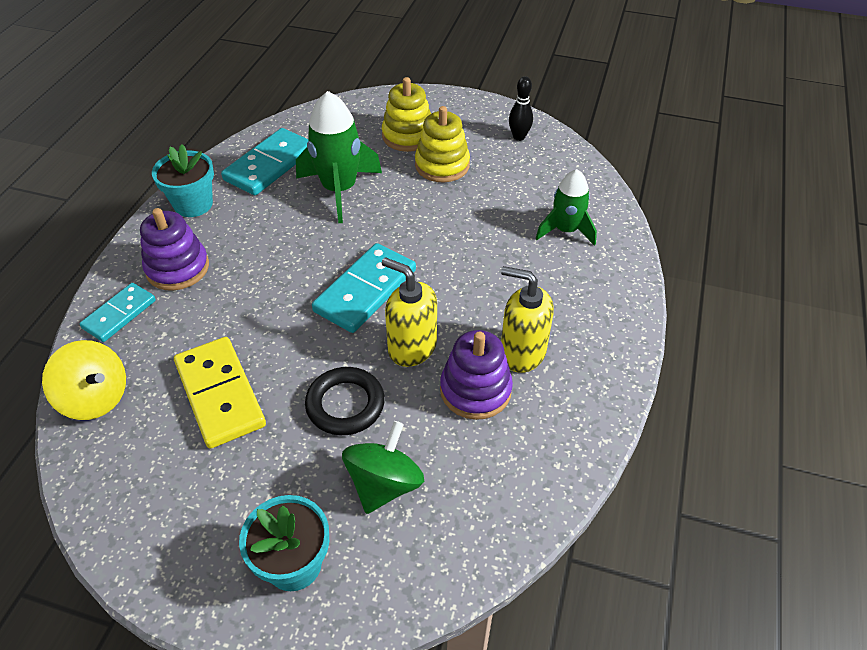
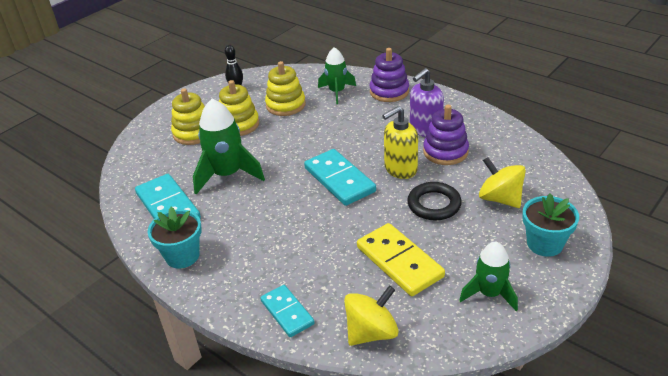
camera: 65 degrees left, 10 degrees down
purple stacking toy [140,208,209,291] -> purple stacking toy moved to [370,48,409,102]
yellow domino [174,337,266,449] -> yellow domino turned 60 degrees clockwise [357,223,445,296]
green spinning top [342,421,424,514] -> yellow spinning top [479,157,526,208]
yellow soap dispenser [501,266,554,373] -> purple soap dispenser [410,68,444,137]
none -> yellow stacking toy [265,61,306,116]
none -> green rocket [459,242,518,311]

